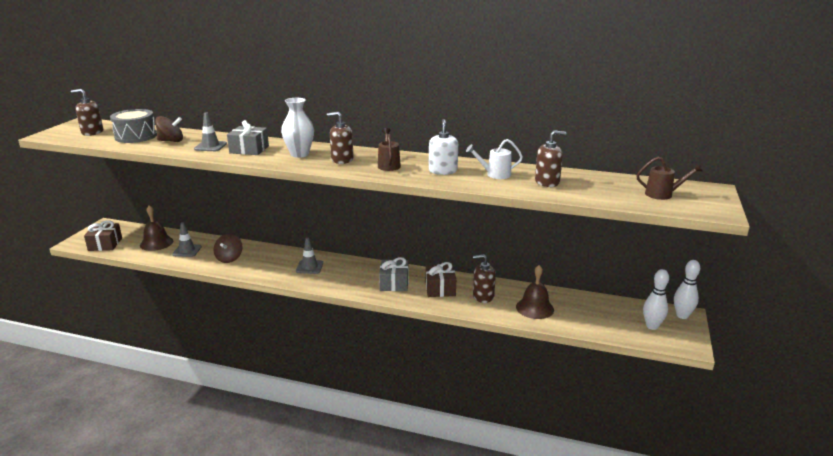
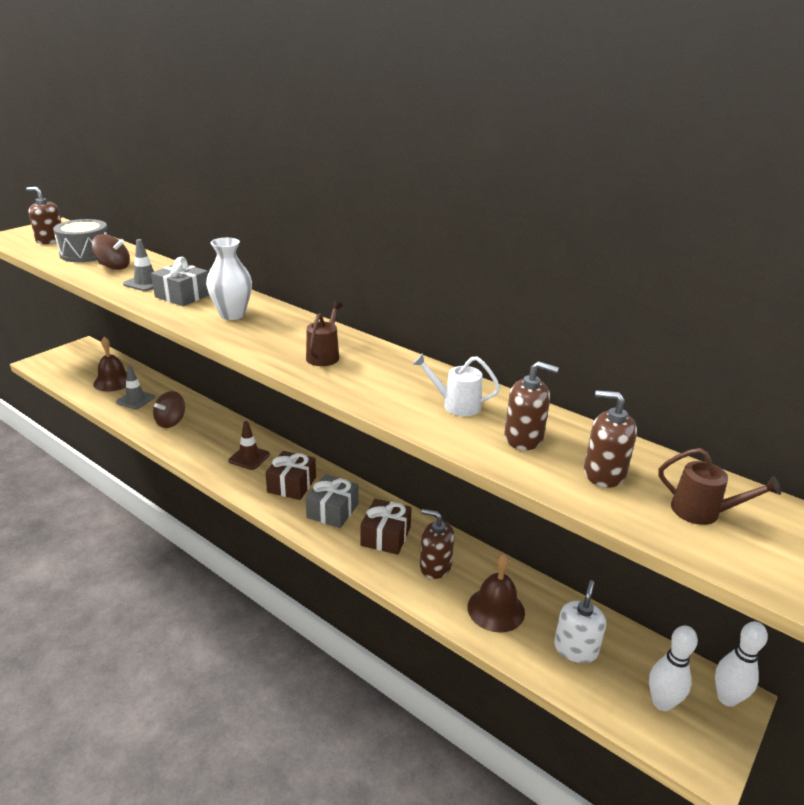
camera: 20 degrees right, 5 degrees up
brown gift [84,220,122,251] -> brown gift moved to [265,451,316,500]
grey traffic cone [296,238,323,274] -> brown traffic cone [228,421,270,470]
brown soap dispenser [327,112,353,164] -> brown soap dispenser moved to [584,390,637,488]
white soap dispenser [429,119,458,175] -> white soap dispenser moved to [554,580,606,663]

